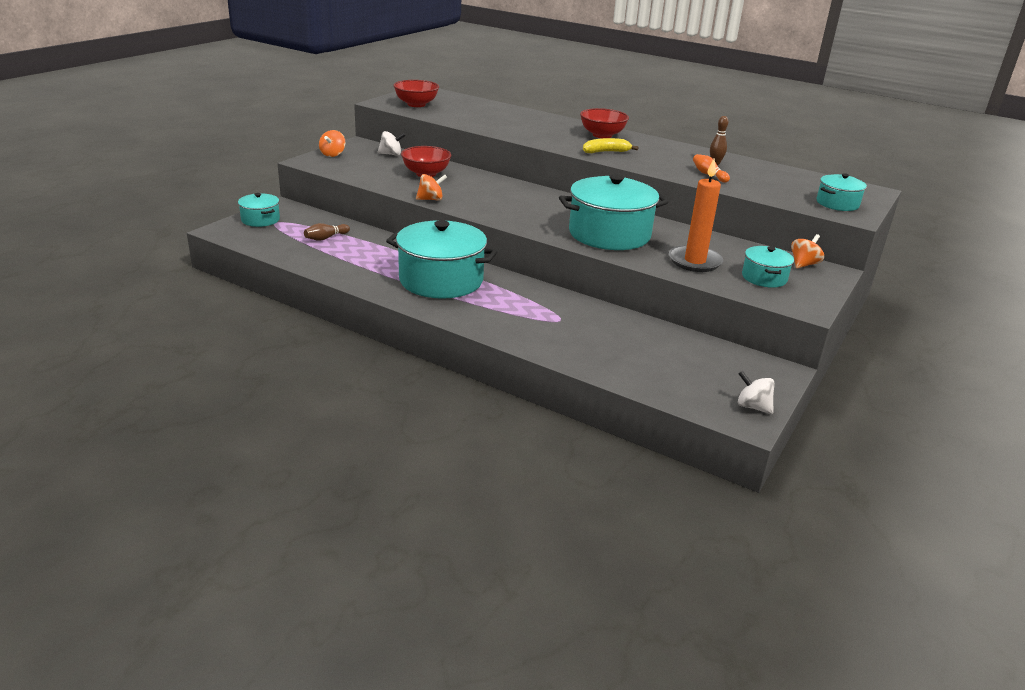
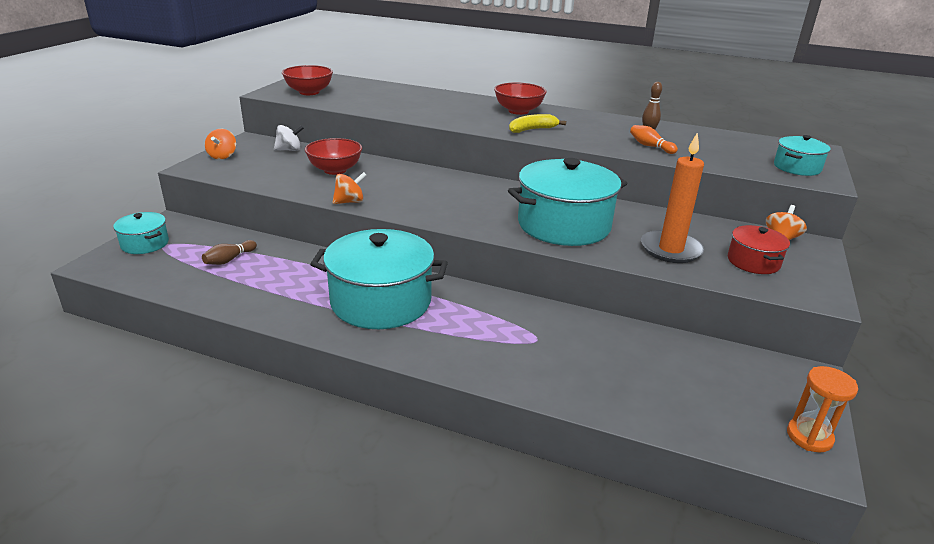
camera: 10 degrees left, 0 degrees up
white spinning top [738,371,775,414] -> orange hourglass [787,366,858,453]
turquoise pot [742,246,794,288] -> red pot [728,225,790,274]

